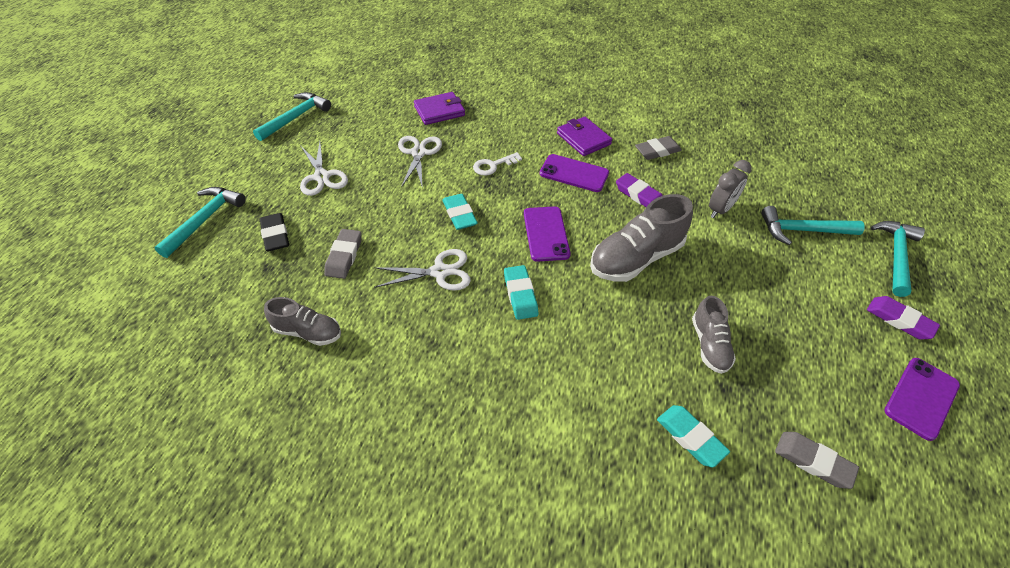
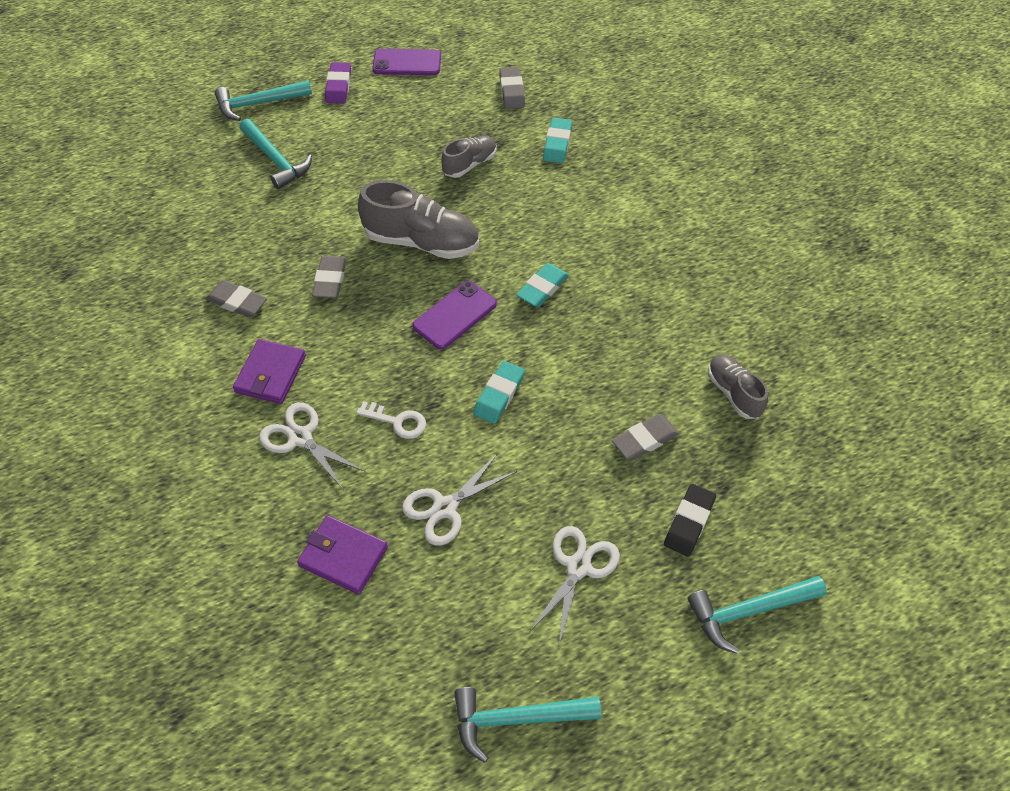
camera: 130 degrees left, 5 degrees up
white scissors [374,249,471,291] -> white scissors moved to [259,402,364,490]
purple phone [540,154,609,192] -> none
purple eraser [616,173,663,207] -> grey eraser [312,256,347,298]
grey clock [709,160,752,218] -> none

